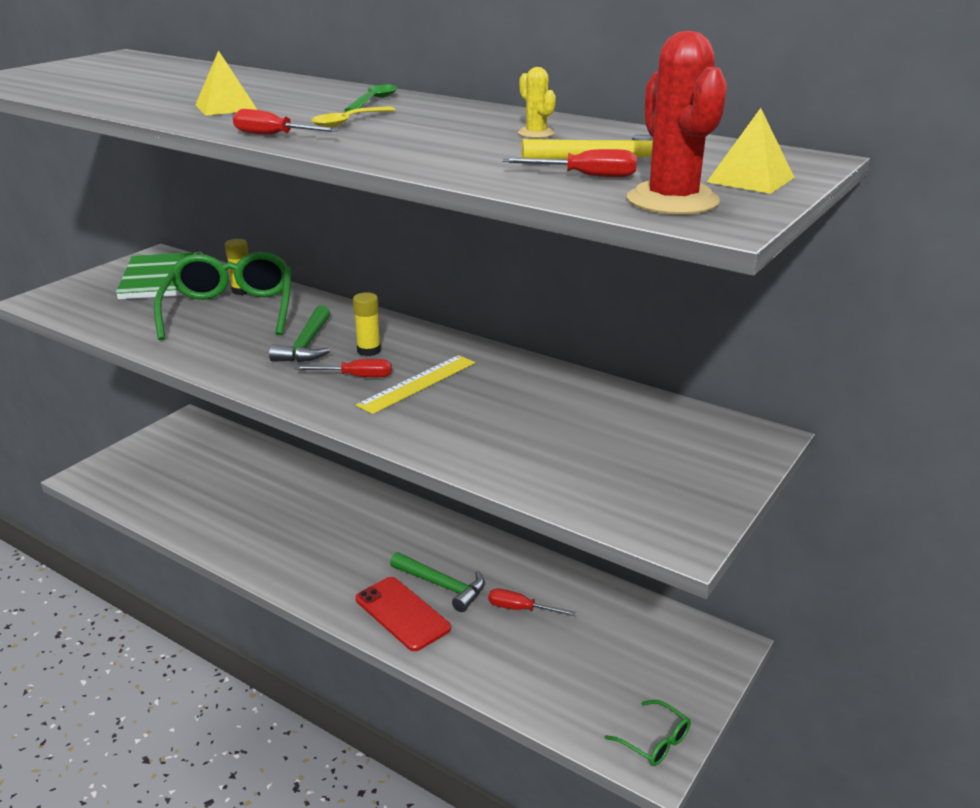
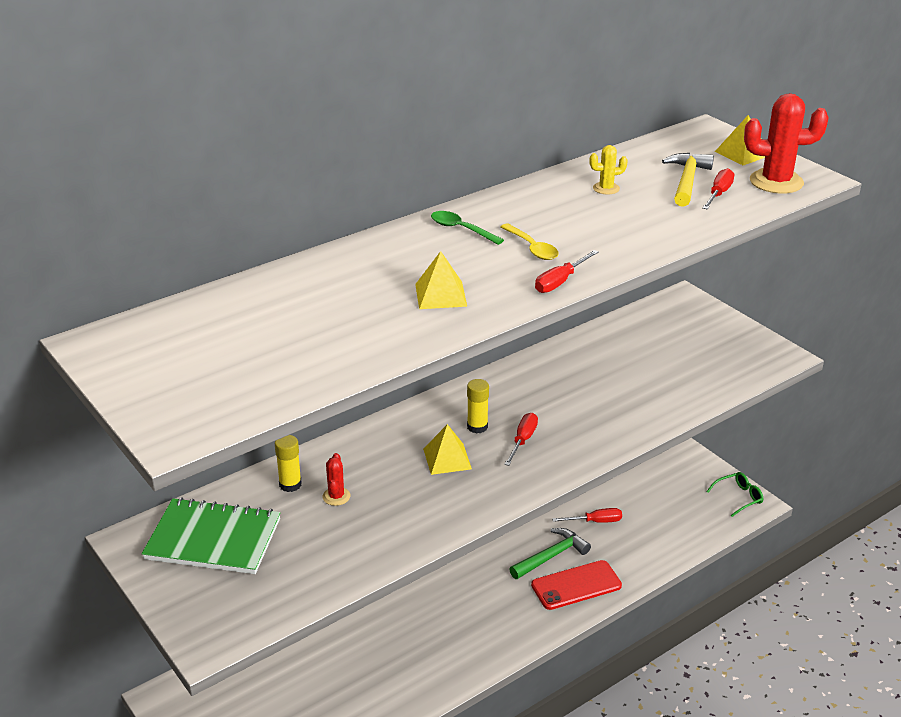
camera: 70 degrees left, 5 degrees up
green glasses [154,252,291,341] -> red cactus [322,453,350,506]
green hammer [269,305,330,362] -> yellow pyramid [423,424,472,475]
yellow ruler [356,355,475,414] -> none
red screwdriver [488,588,577,616] -> red screwdriver turned 135 degrees counterclockwise [552,508,622,523]

